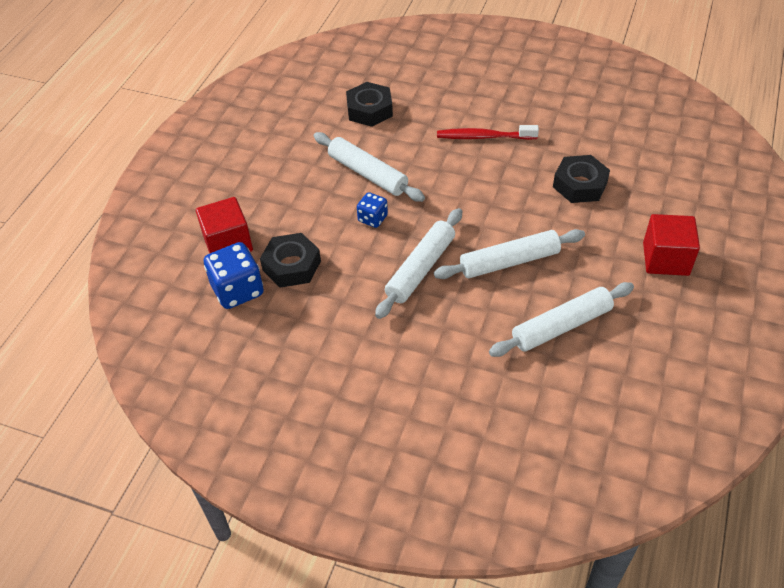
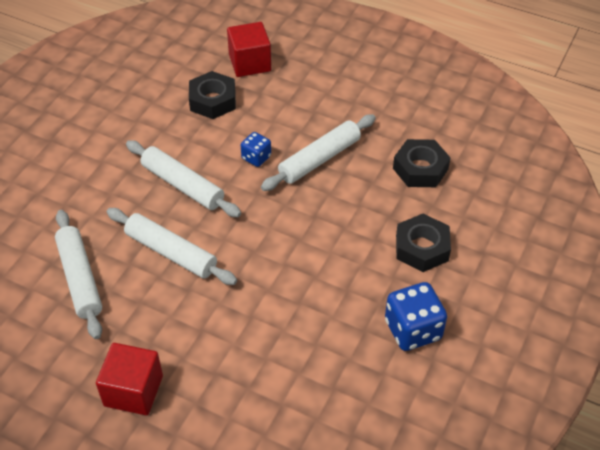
camera: 95 degrees right, 0 degrees up
blue dice [204,242,264,309] -> blue dice moved to [385,282,447,351]
white rolling pin [434,229,585,279] -> white rolling pin turned 45 degrees counterclockwise [107,208,237,285]
red toothbrush [437,125,539,140] -> none
black nut [553,155,610,203] -> black nut moved to [396,214,451,272]

